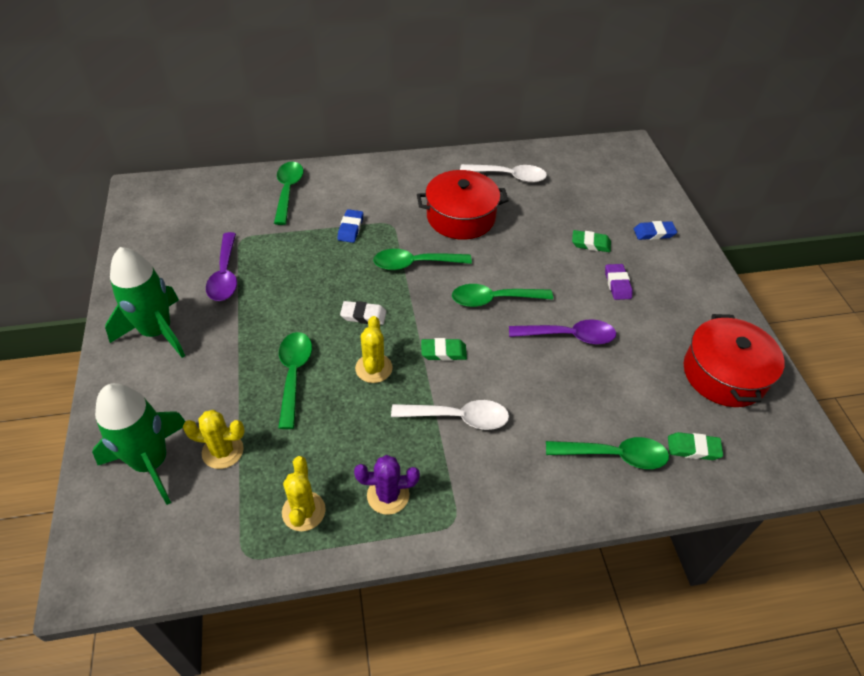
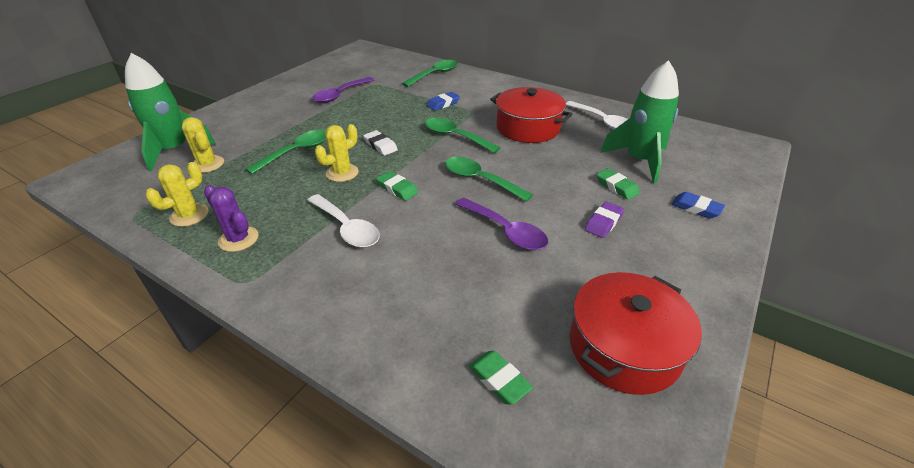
camera: 45 degrees right, 10 degrees down
green rocket [105,247,185,358] -> green rocket moved to [600,60,679,183]
green spoon [546,437,669,469] -> none

